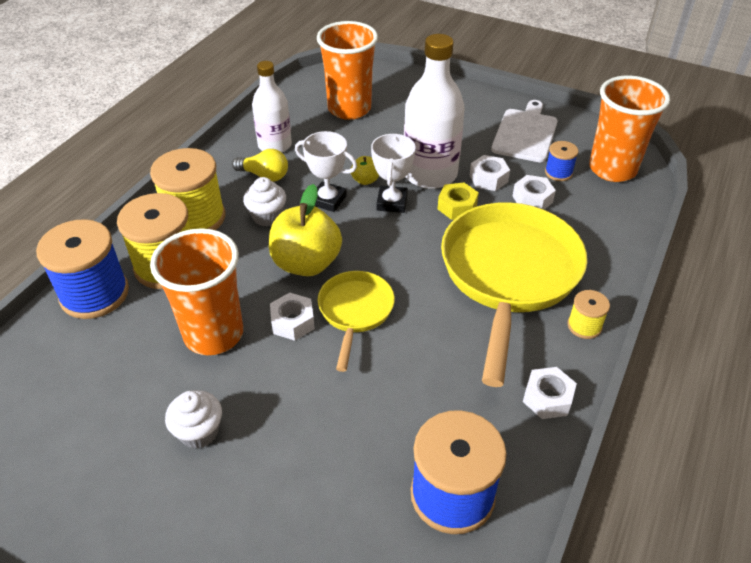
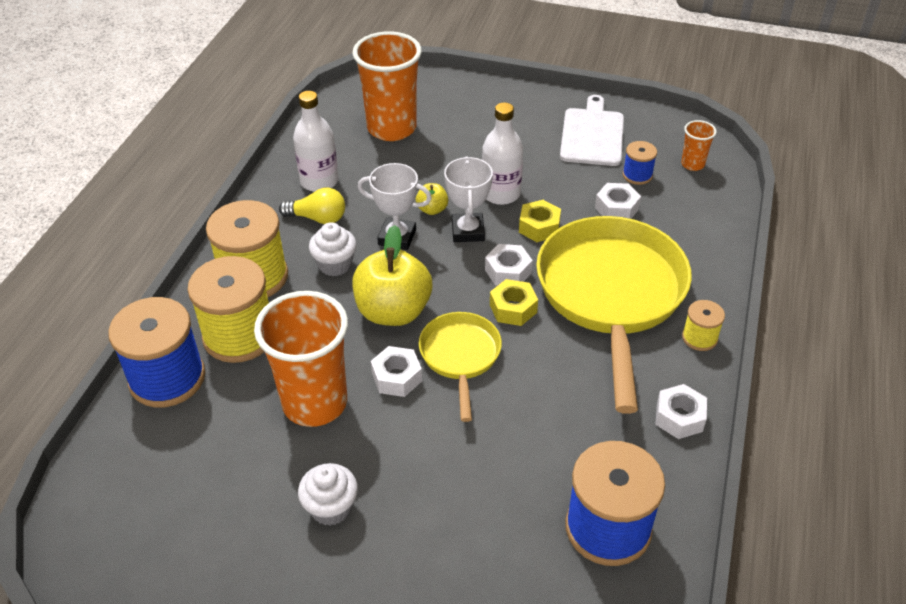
camera: 10 degrees left, 0 degrees up
white bottle [404,34,465,189] -> white bottle [482,103,523,205], size x0.65
white nut [470,155,510,191] -> white nut moved to [485,244,533,286]
orange cup [589,76,670,182] -> orange cup [681,120,717,171], size x0.46
none -> yellow nut [490,279,538,326]

